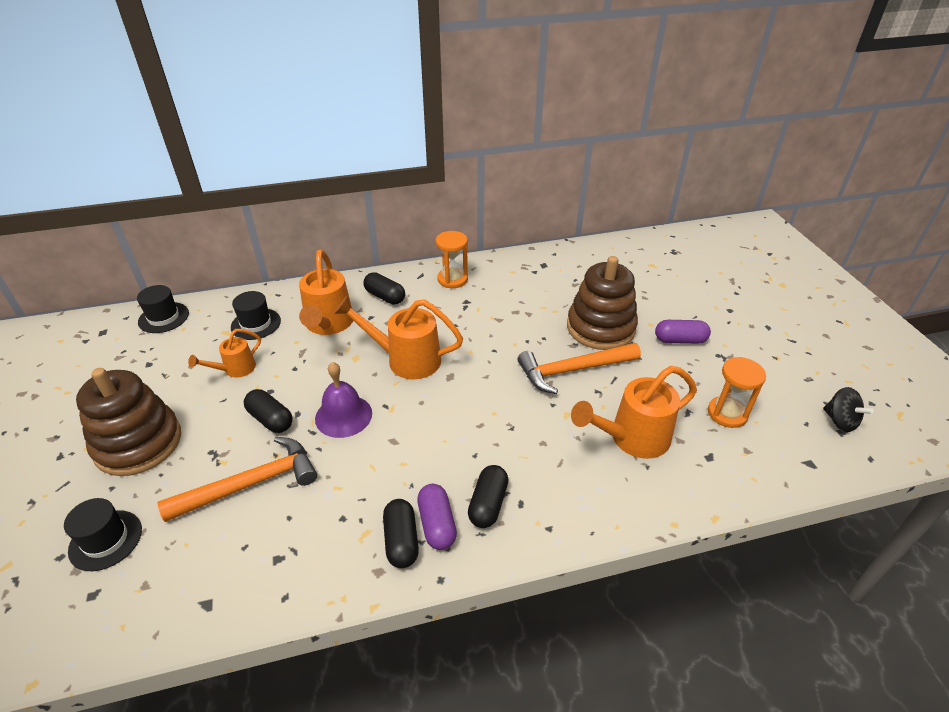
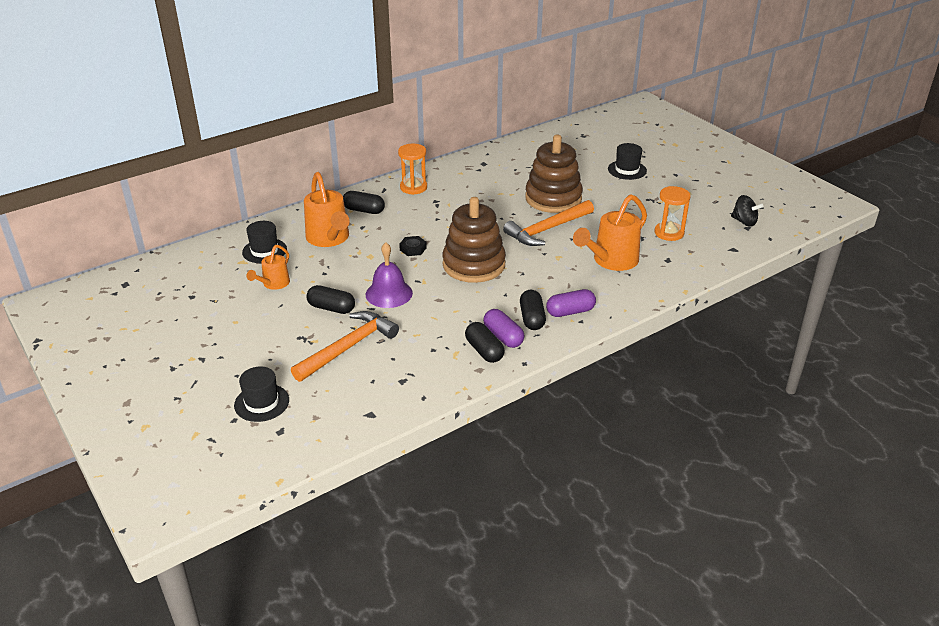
camera: 20 degrees left, 5 degrees down
brown stacking toy [76,368,181,476] -> brown stacking toy moved to [443,197,506,283]
black hat [137,285,189,333] -> black hat moved to [608,143,647,180]
orange watering can [334,296,463,379] -> black nut [399,236,427,256]
purple capsule [655,320,711,344] -> purple capsule moved to [546,289,596,317]

